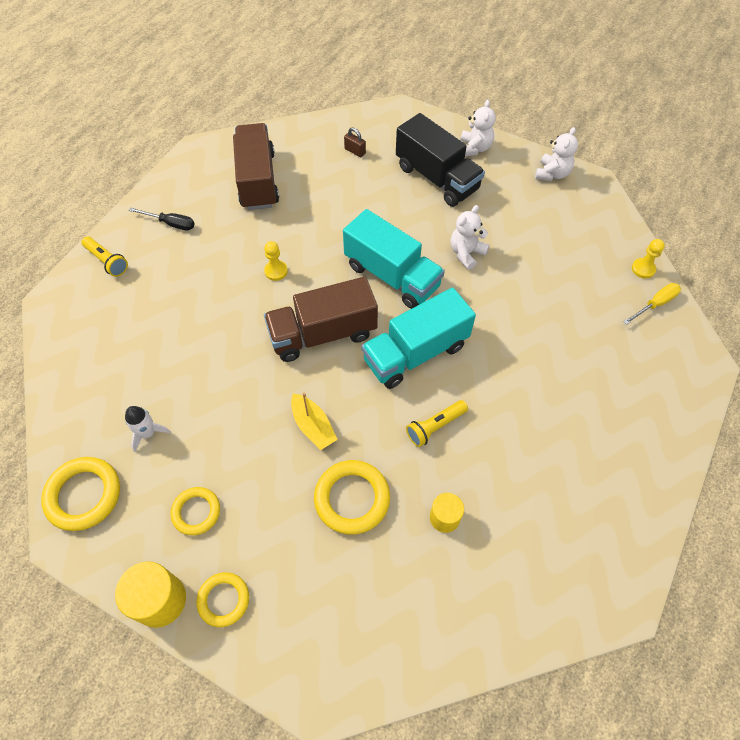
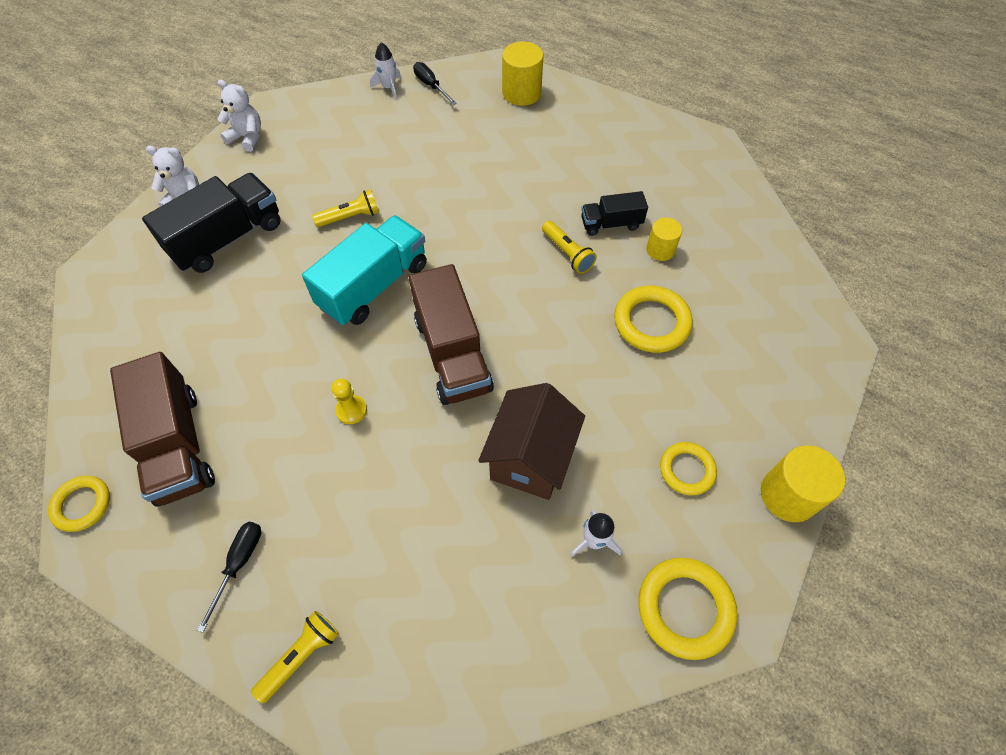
camera: 90 degrees left, 0 degrees up
yellow ring [196,572,249,627] -> yellow ring moved to [48,476,110,532]
brown truck [233,123,279,210] -> brown truck turned 105 degrees counterclockwise [110,352,215,507]
yellow boat [291,392,338,450] -> none
brown padlock [344,127,366,157] -> none
turquoise truck [362,287,476,389] -> none
white teddy bear [451,205,490,270] -> yellow flashlight [312,189,379,227]
yellow screwdriver [623,283,681,325] -> black screwdriver [413,62,457,105]
yellow pawn [632,239,665,279] -> white rocket [370,42,401,99]
none -> brown house [478,383,585,500]
none -> yellow cylinder [502,42,543,106]
none -> black truck [581,191,648,236]

